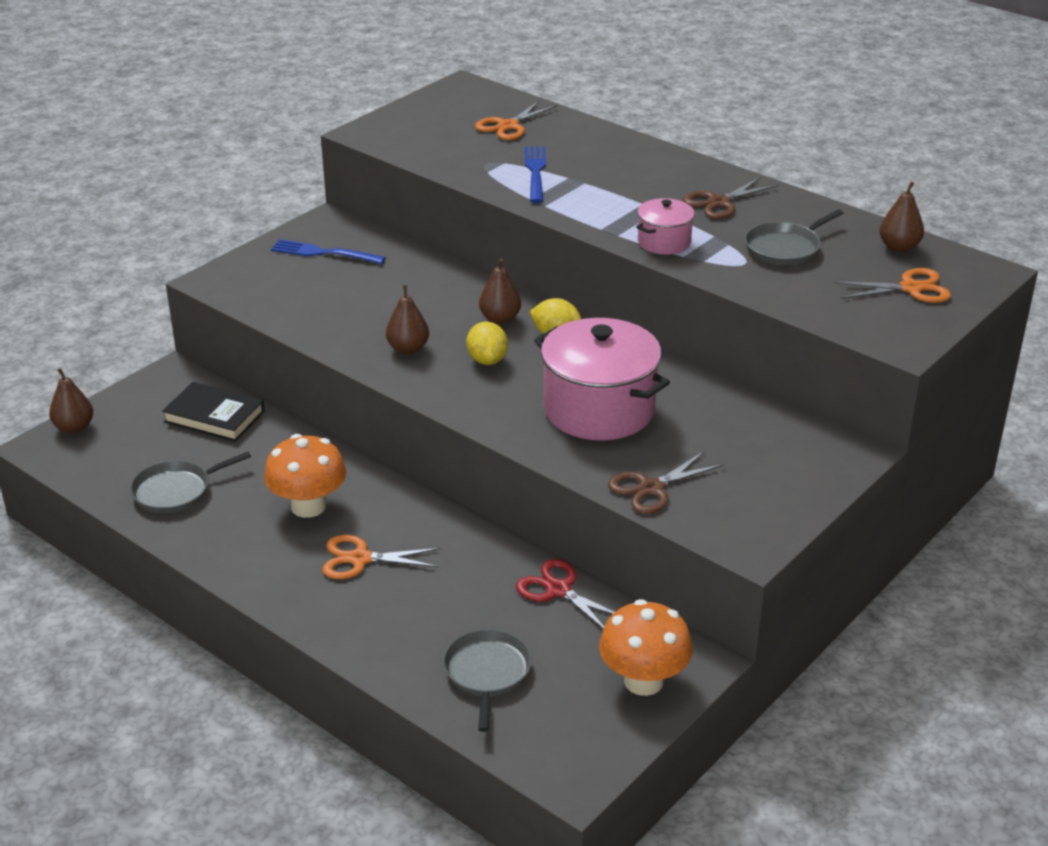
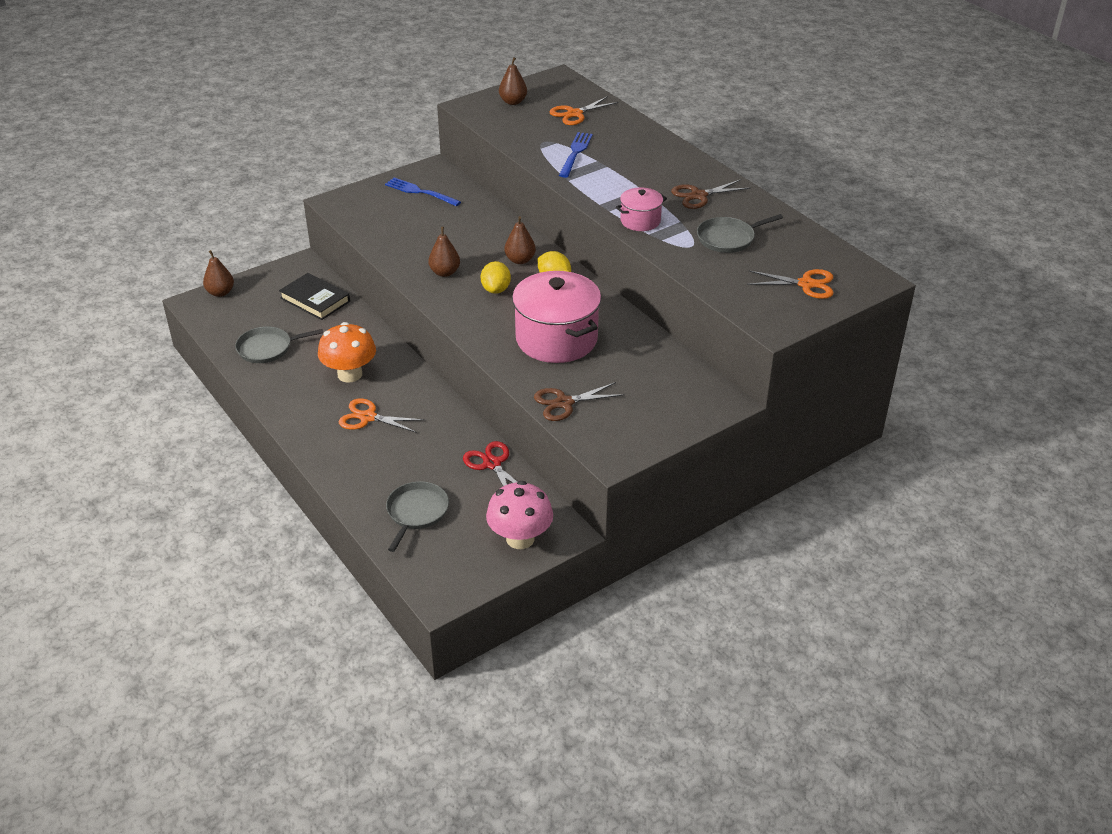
camera: 15 degrees right, 5 degrees up
orange mushroom [599,599,693,696] -> pink mushroom [486,481,553,549]
brown pear [879,182,924,252] -> brown pear moved to [499,57,527,105]

